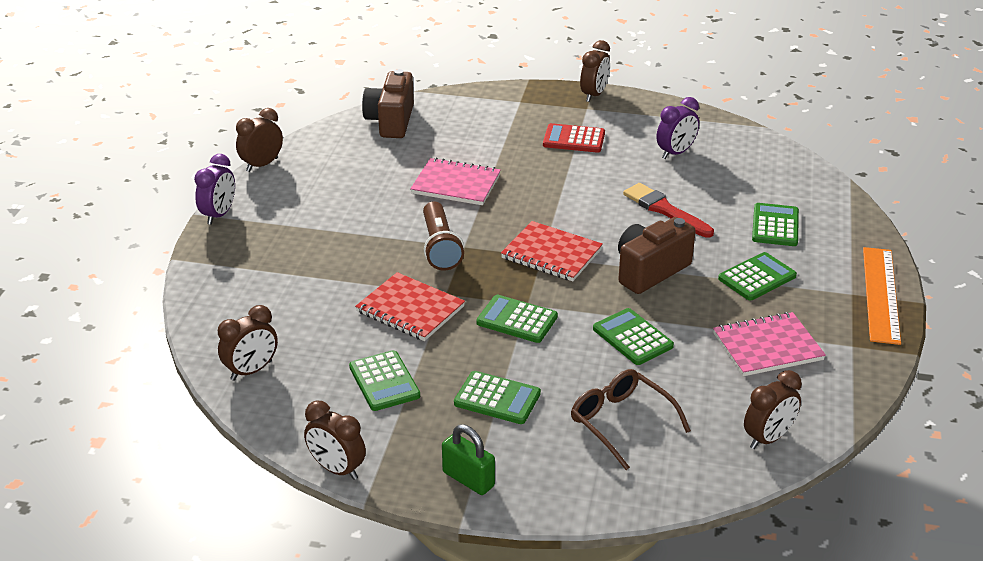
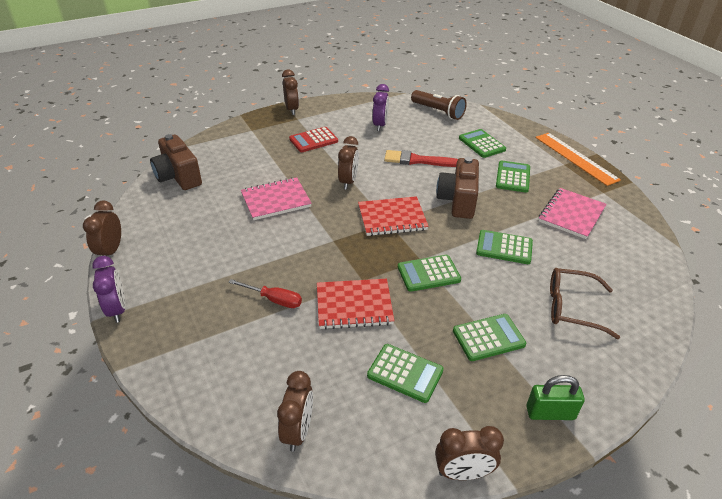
camera: 40 degrees left, 5 degrees up
brown flashlight [423,201,464,271] -> brown flashlight moved to [411,90,467,120]
brown clock [744,370,802,449] -> brown clock moved to [338,136,359,190]
none -> red screwdriver [228,279,302,308]

